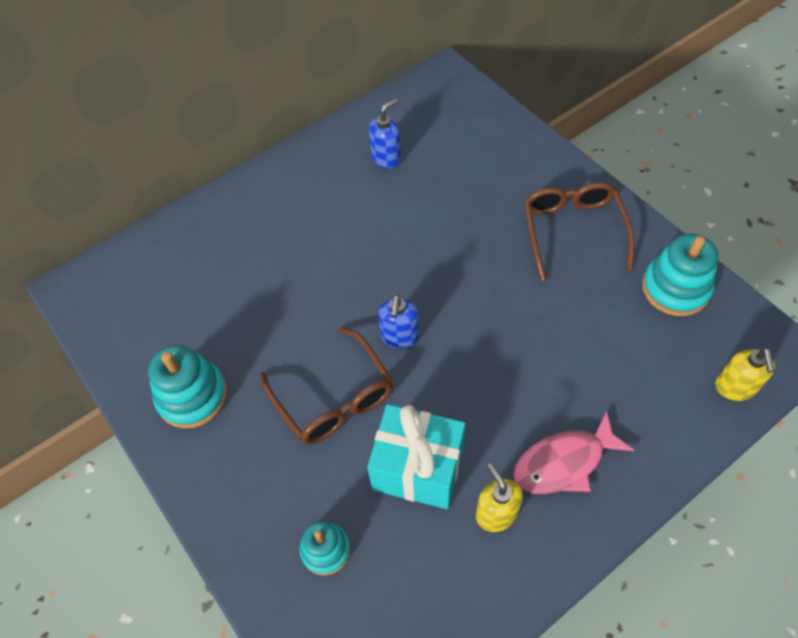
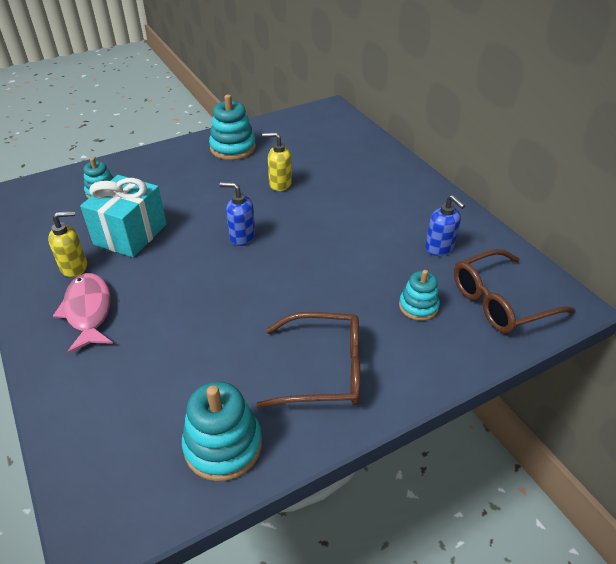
camera: 95 degrees right, 15 degrees down
brown glasses [260,326,394,444] -> brown glasses moved to [454,249,576,334]
yellow soap dispenser [715,347,775,401] -> yellow soap dispenser moved to [262,132,292,191]
none -> turquoise stacking toy [399,270,440,321]

